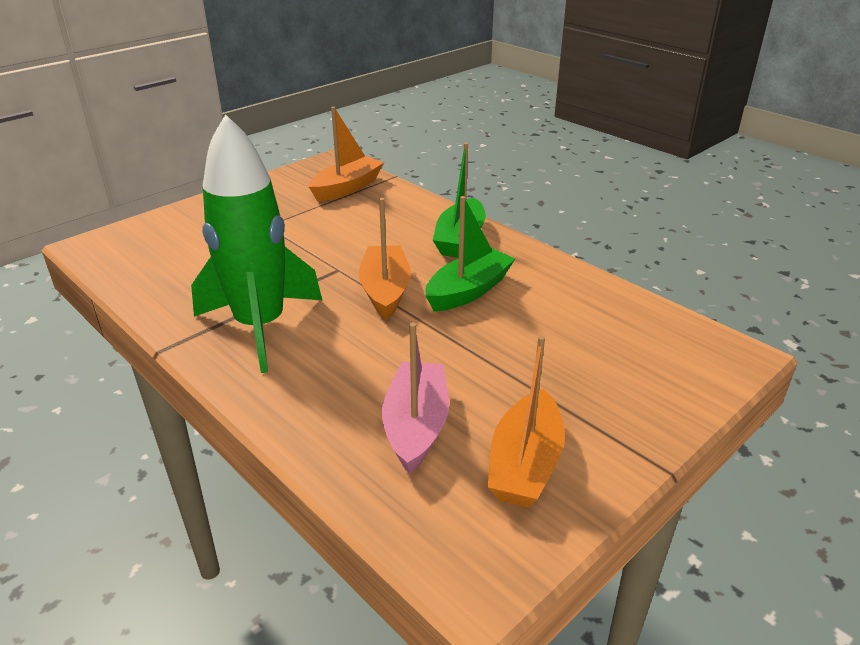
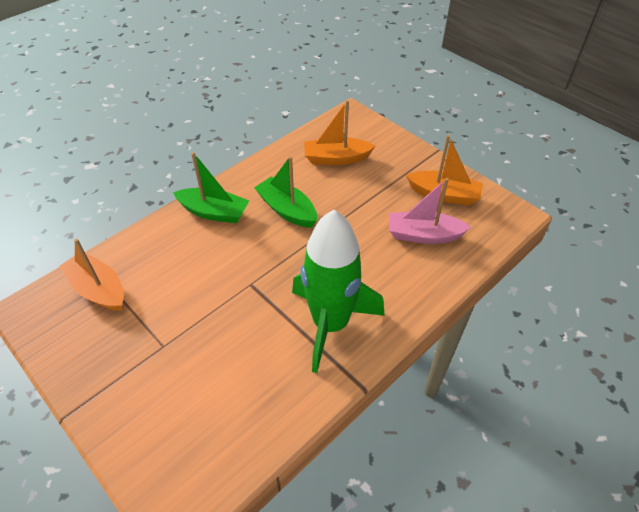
camera: 90 degrees left, 15 degrees up
orange boat [359,198,411,320] -> orange boat moved to [304,100,375,165]

